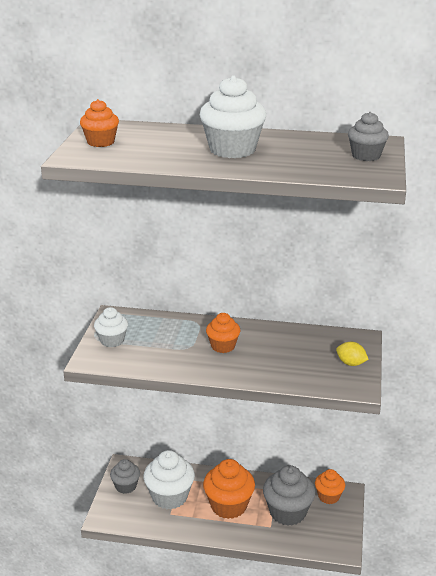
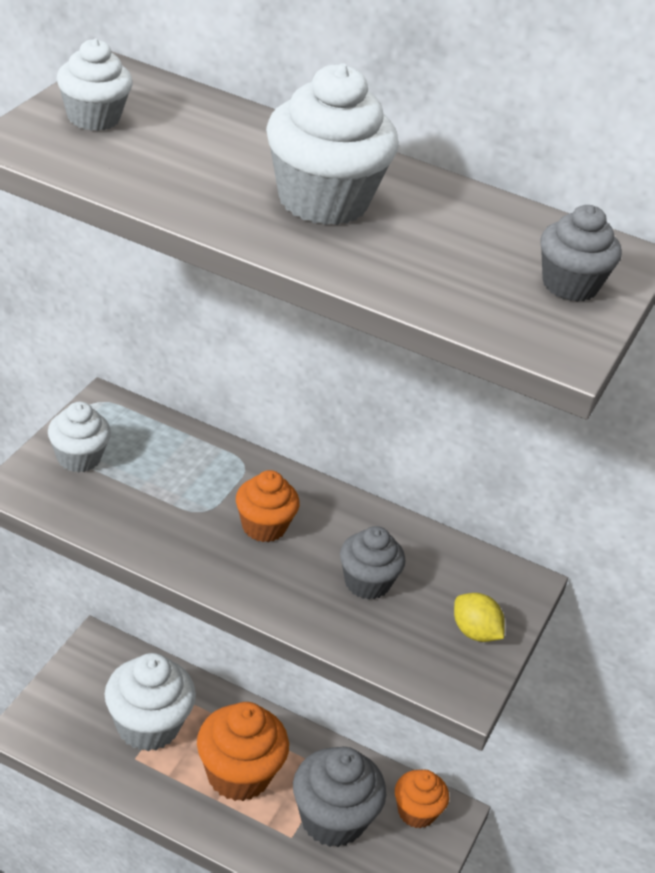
camera: 10 degrees right, 10 degrees up
orange cupcake [80,99,119,147] -> white cupcake [57,39,133,131]
grey cupcake [110,459,140,494] -> grey cupcake moved to [340,526,405,600]

